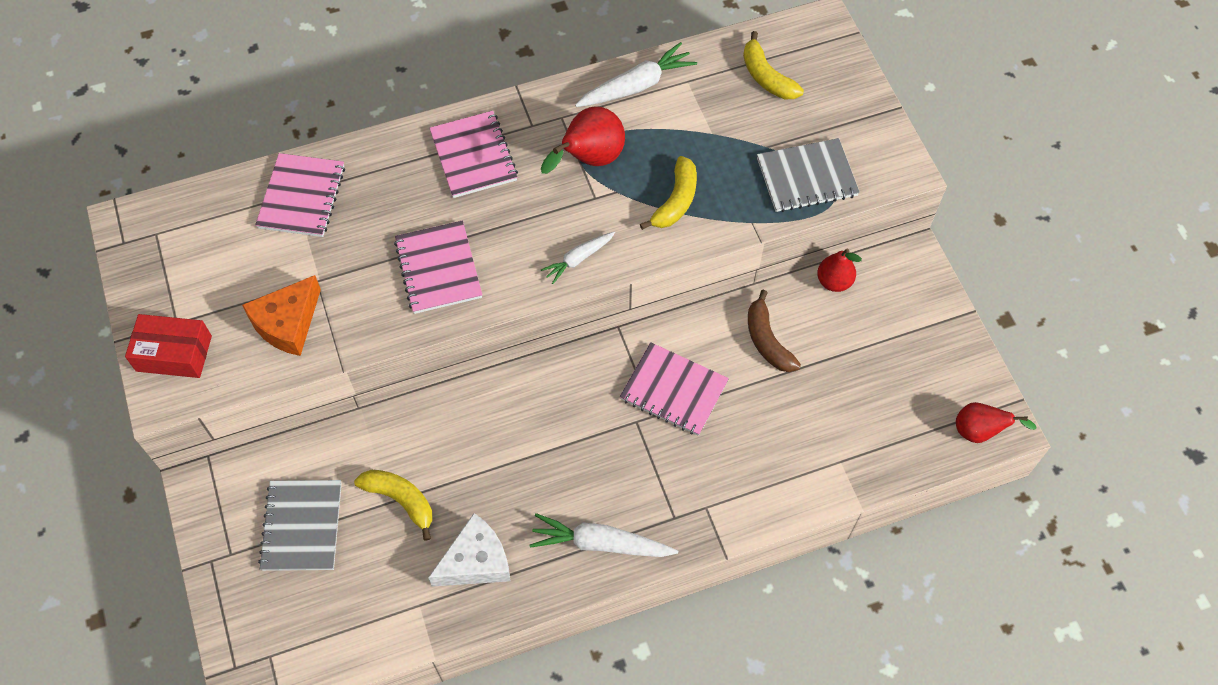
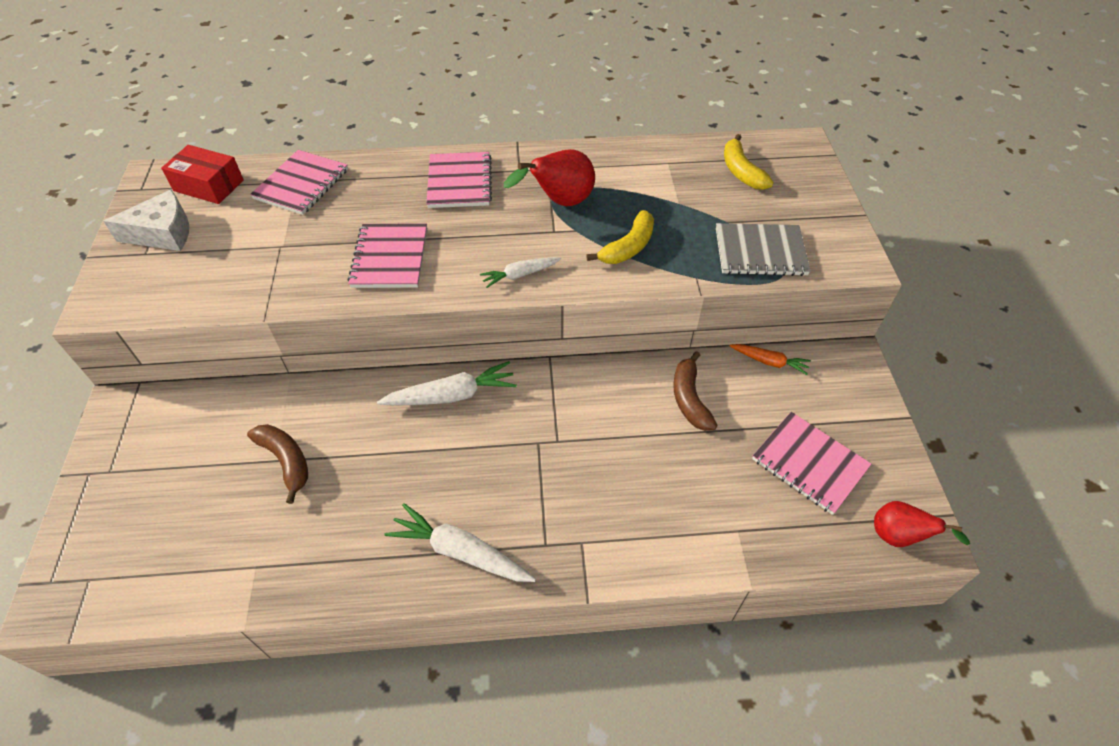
camera: 15 degrees right, 10 degrees down
red box [125,314,212,378] -> red box moved to [161,145,244,204]
orange cheese [242,275,321,356] -> none
grey notebook [258,480,342,571] -> none
yellow banana [354,470,433,541] -> brown banana [247,424,308,504]
white cheese [428,513,510,586] -> white cheese moved to [103,190,189,251]
white carrot [575,42,697,107] -> white carrot moved to [377,361,517,406]
pink notebook [620,342,729,436] -> pink notebook moved to [752,412,872,515]
red pear [817,249,862,292] -> orange carrot [730,344,811,375]

